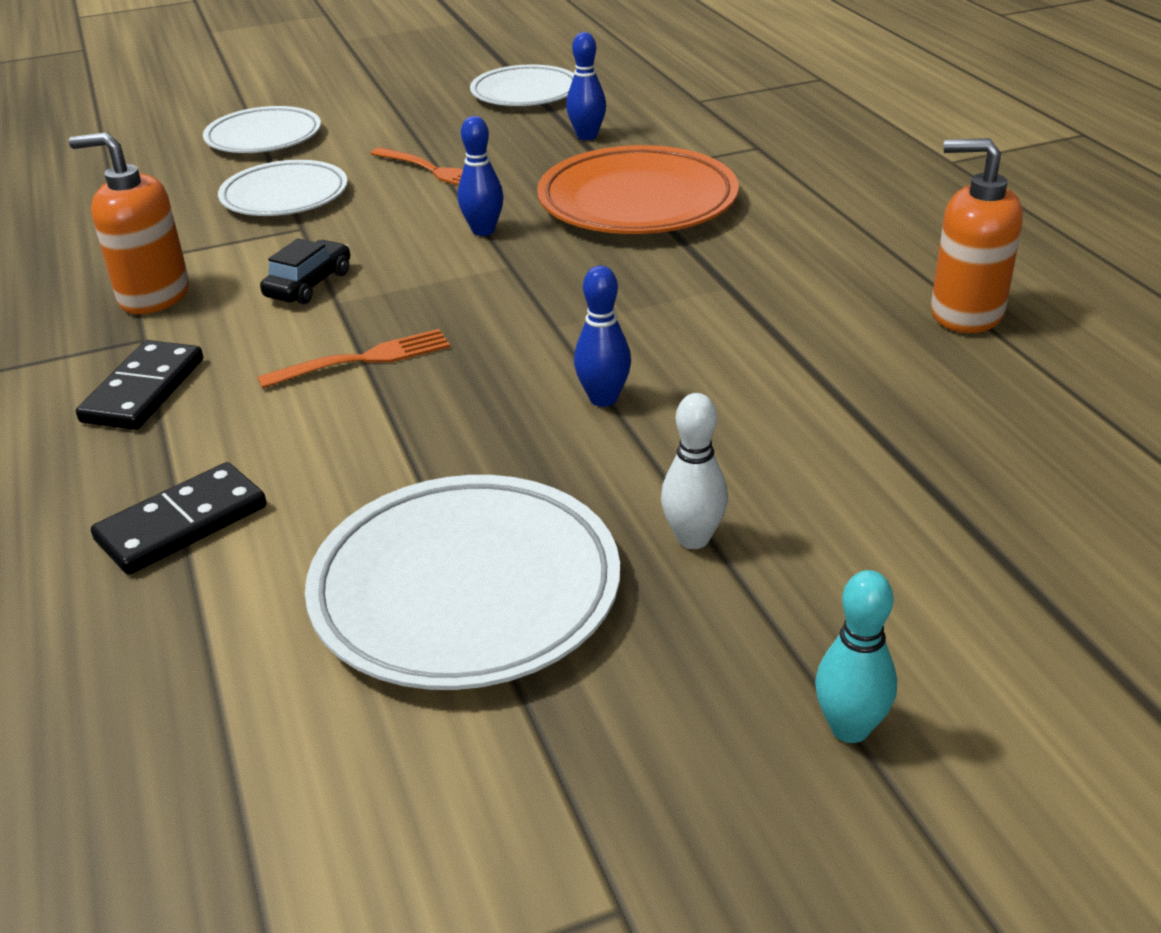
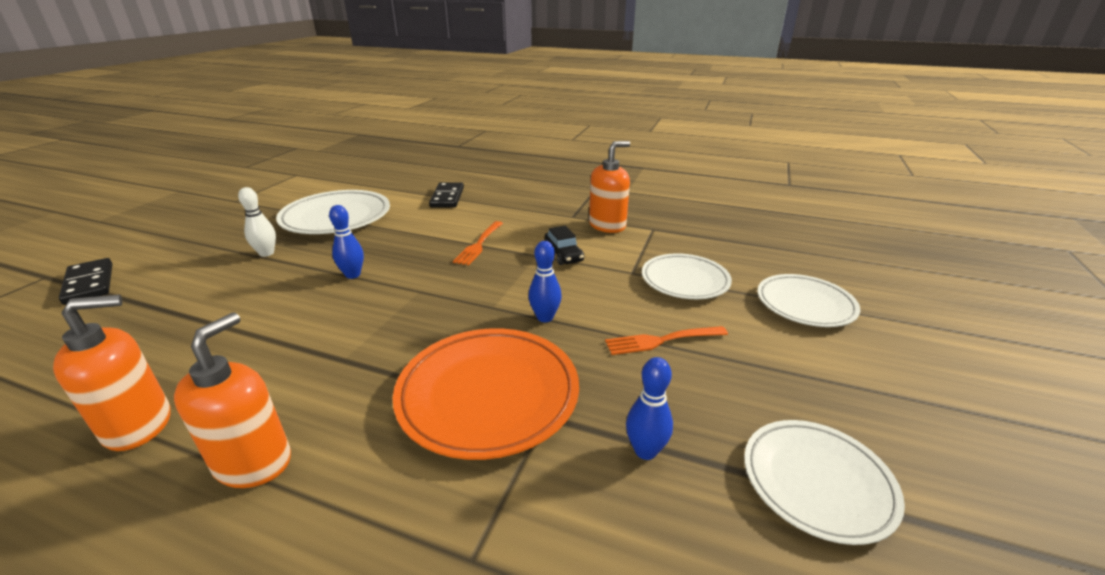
camera: 130 degrees right, 5 degrees down
black domino [76,340,203,430] -> black domino moved to [59,258,112,304]
turquoise bowling pin [815,570,897,743] -> none
none -> orange soap dispenser [174,312,291,488]

